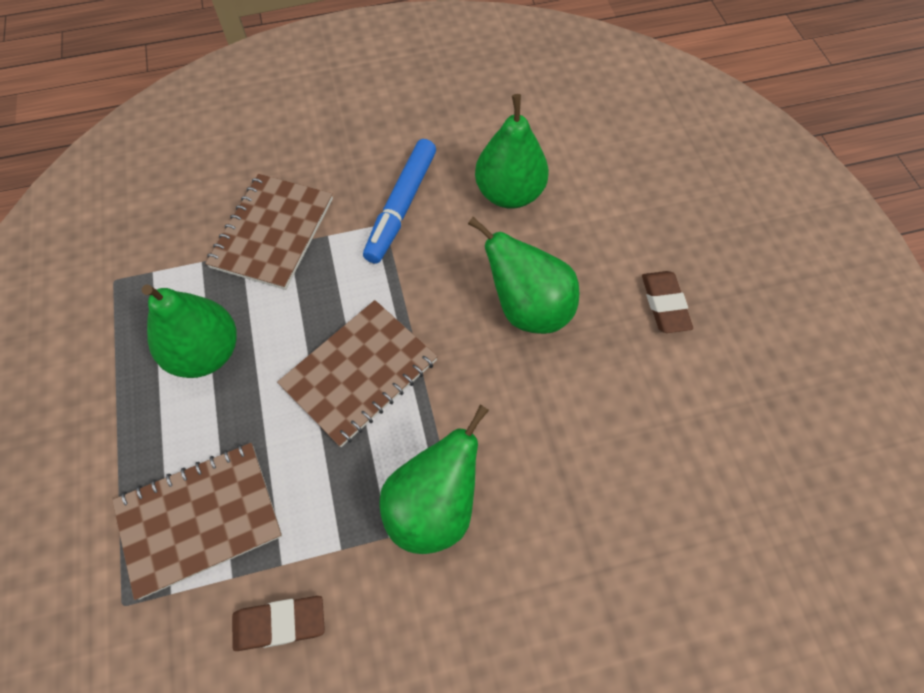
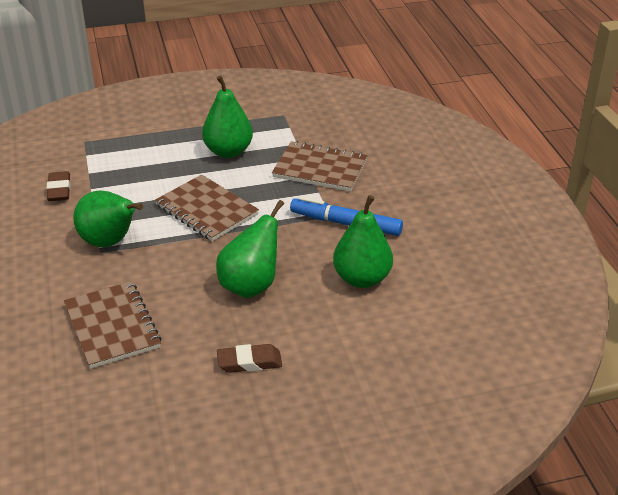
camera: 90 degrees right, 25 degrees down
brown notebook [112,443,282,600] -> brown notebook moved to [64,281,161,369]

